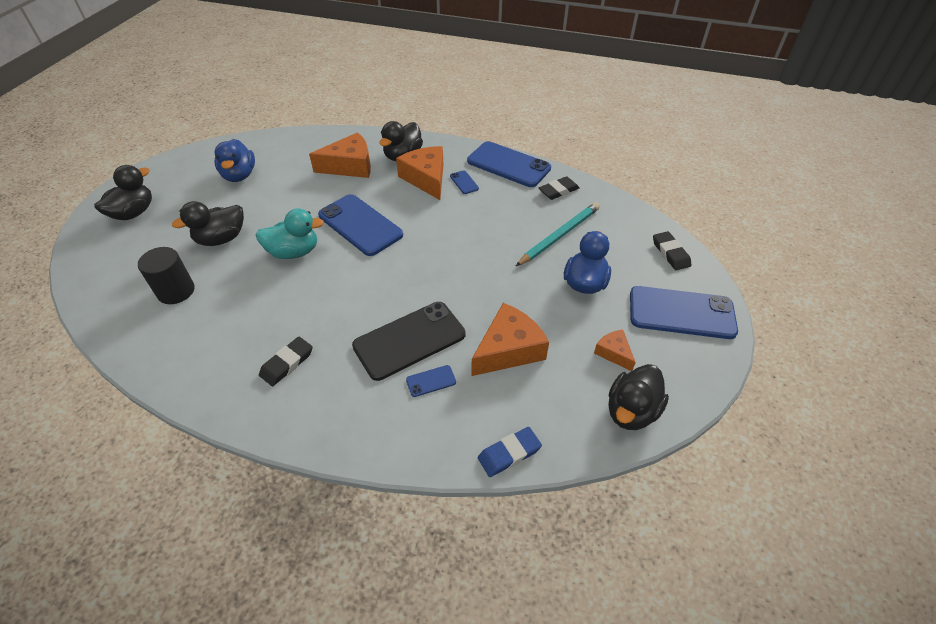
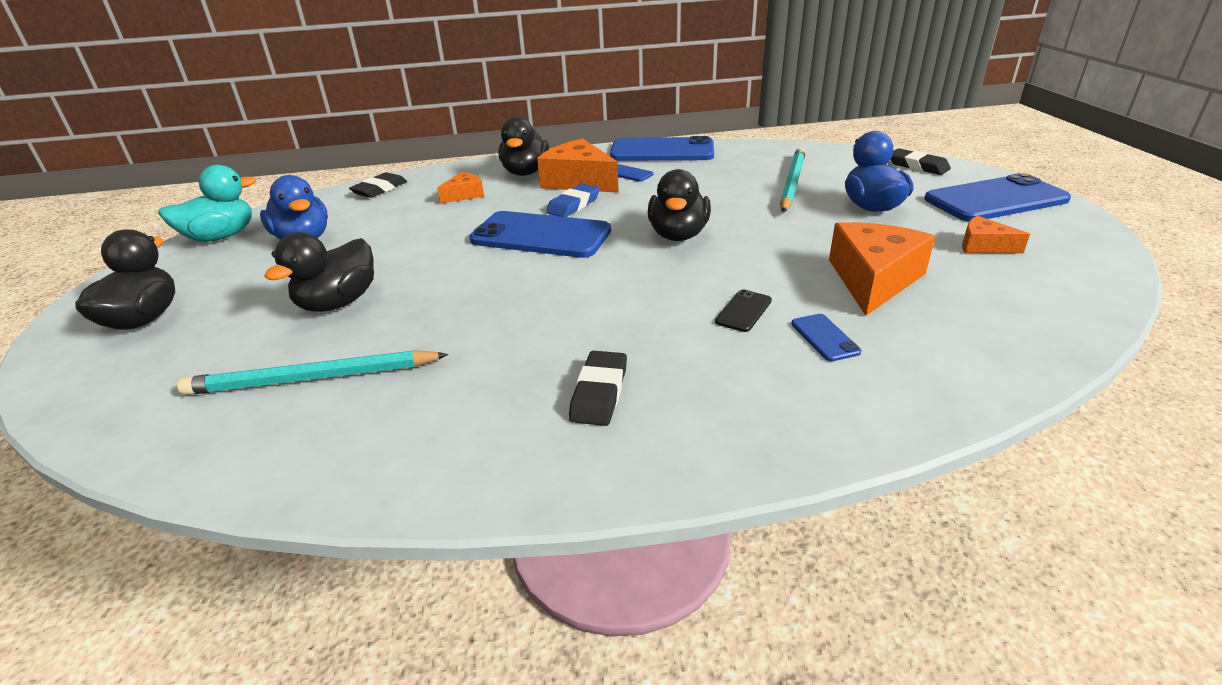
camera: 25 degrees left, 15 degrees down
black cylinder [138,247,195,304] -> turquoise pencil [177,350,449,395]
turquoise duck [256,208,324,259] -> turquoise duck moved to [158,165,257,242]
orange cheese [309,132,371,178] -> orange cheese [437,172,484,204], size x0.53
black phone [352,302,466,381] -> black phone [715,289,772,332], size x0.42
blue phone [406,365,456,397] -> blue phone turned 60 degrees counterclockwise [791,314,861,361]
blue eraser [478,427,542,477] -> blue eraser moved to [546,184,600,217]
black eraser [539,176,580,200] -> black eraser moved to [349,172,407,198]
black duck [609,364,669,430] -> black duck moved to [648,169,711,241]

